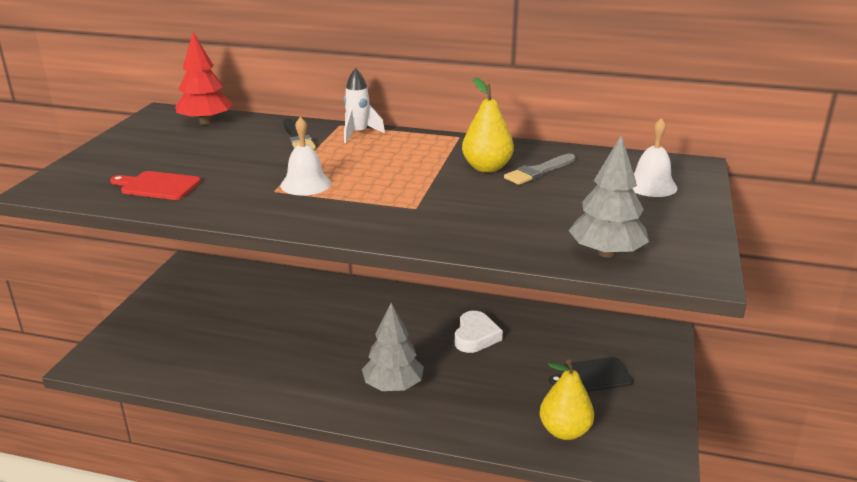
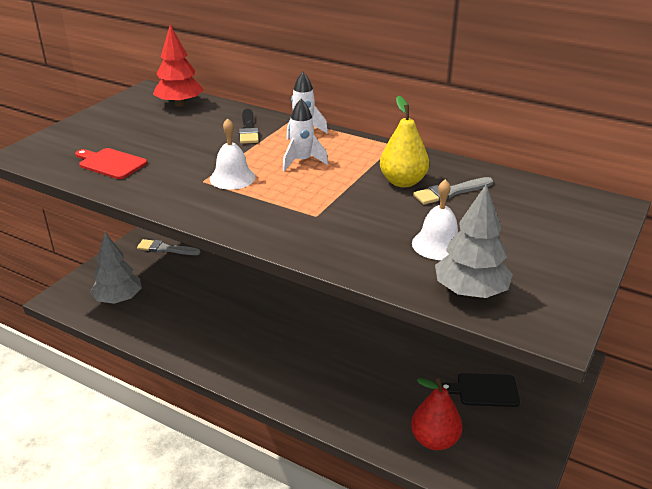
camera: 15 degrees right, 5 degrees up
grey tree [362,303,424,391] -> grey tree moved to [90,233,142,304]
white heart [455,311,503,353] -> none
yellow pear [540,359,594,440] -> red pear [411,378,463,450]
white bell [632,118,677,197] -> white bell moved to [412,179,458,260]
none -> grey brush [137,239,200,255]
none -> white rocket [283,99,328,171]

